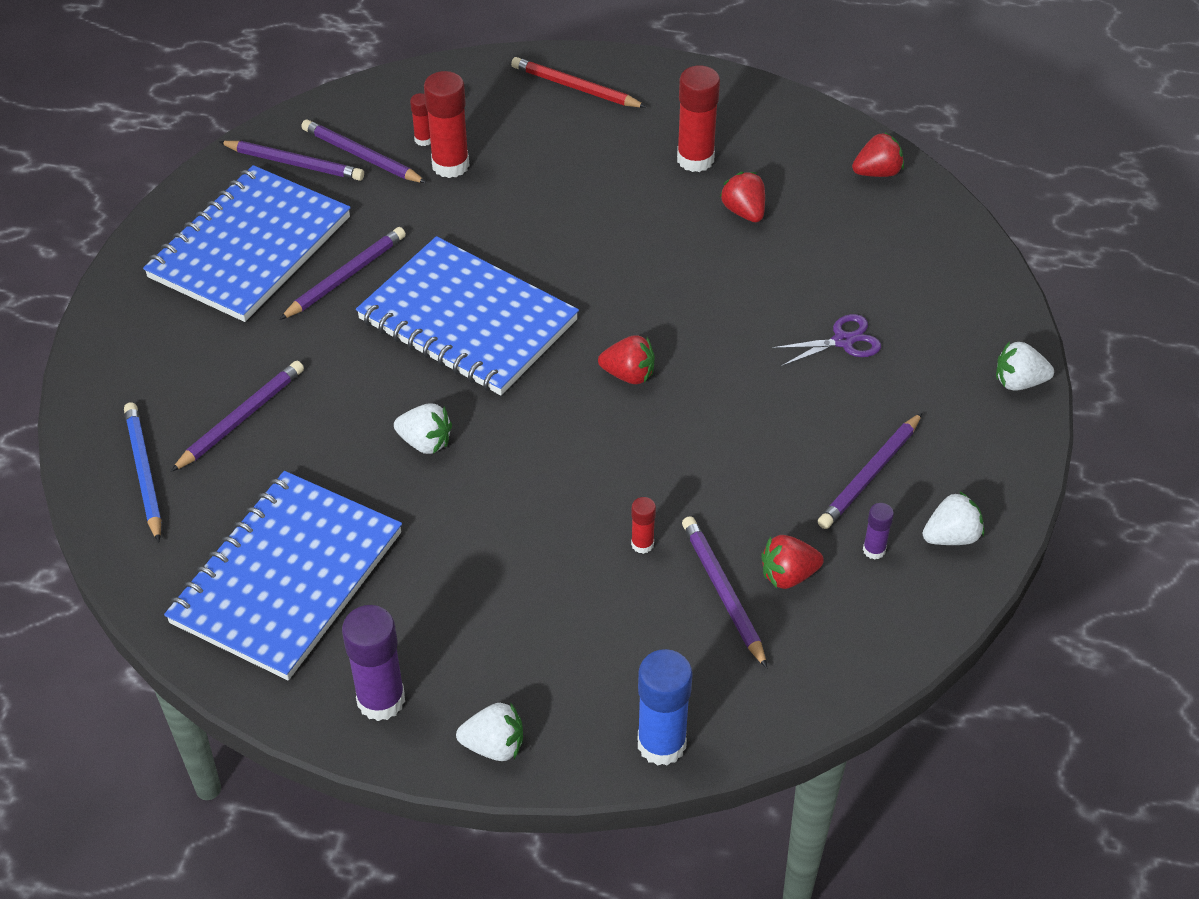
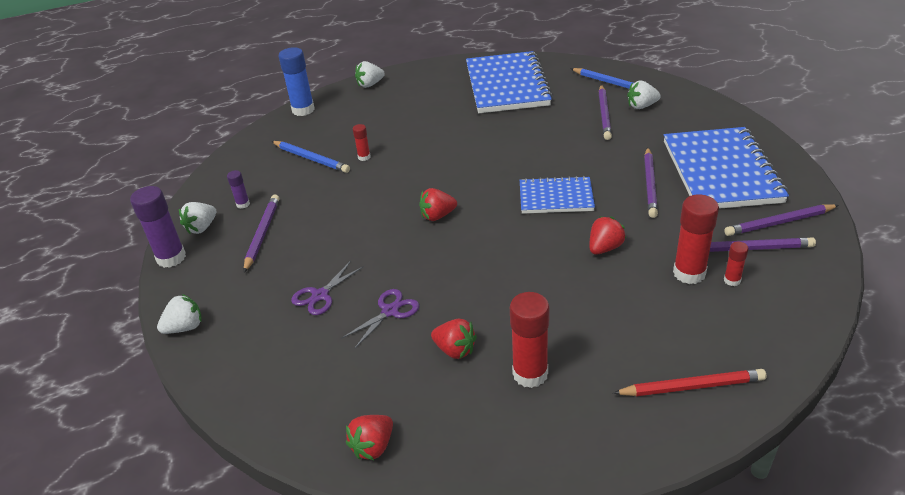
camera: 150 degrees right, 10 degrees down
purple glue stick [342,605,405,721] -> purple glue stick moved to [130,186,186,268]
blue notebook [356,236,579,395] -> blue notebook [520,176,595,214], size x0.58
white strawberry [394,404,452,454] -> white strawberry moved to [627,81,661,109]
purple pencil [682,516,767,668] -> blue pencil [271,141,350,173]
red strawberry [761,535,824,589] -> red strawberry moved to [589,217,626,255]
none -> purple scissors [341,289,419,348]

